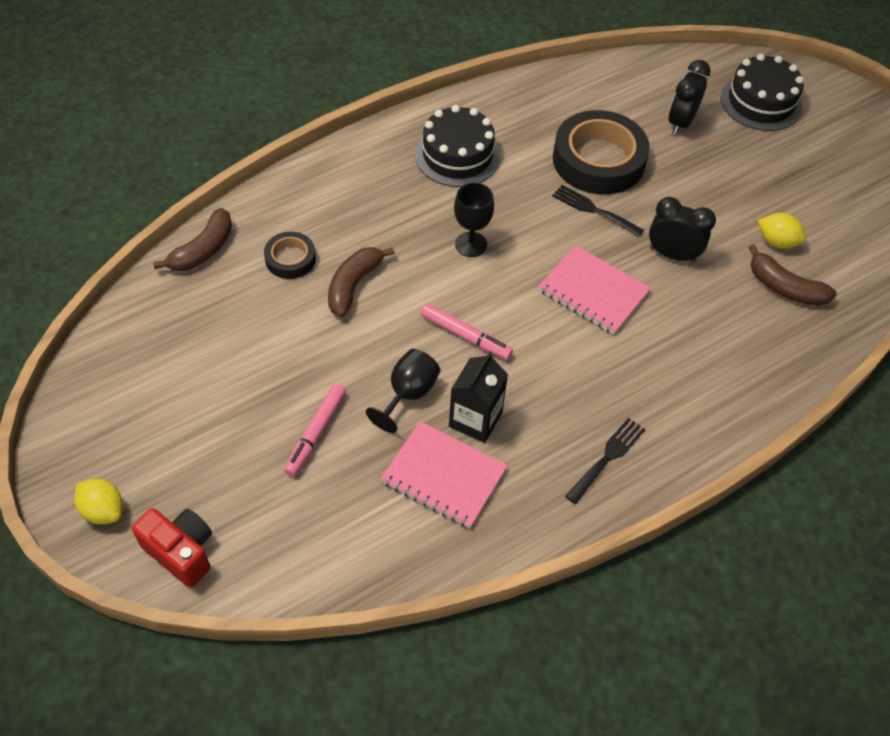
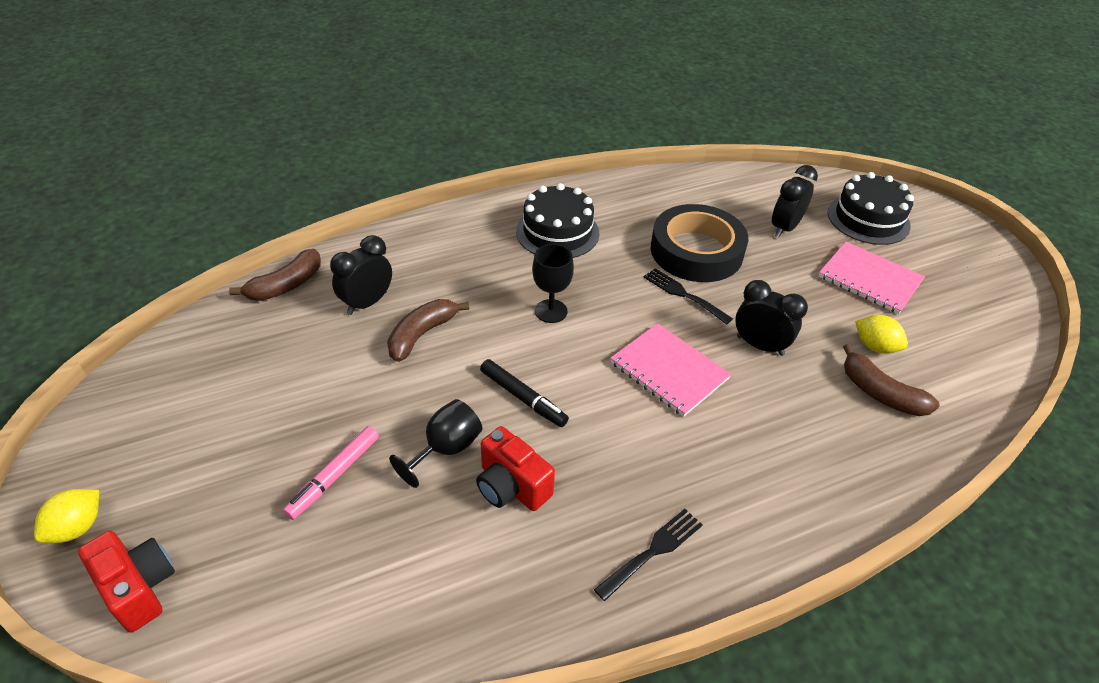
camera: 10 degrees right, 10 degrees down
yellow lemon [74,479,123,524] -> yellow lemon turned 75 degrees clockwise [34,489,99,543]
black tape [264,232,316,279] -> black clock [330,235,392,315]
pink notebook [381,421,508,528] -> pink notebook moved to [818,242,925,314]
pink marker [421,303,513,360] -> black marker [480,359,569,427]
black carton [449,351,508,443] -> red camera [476,426,555,511]

